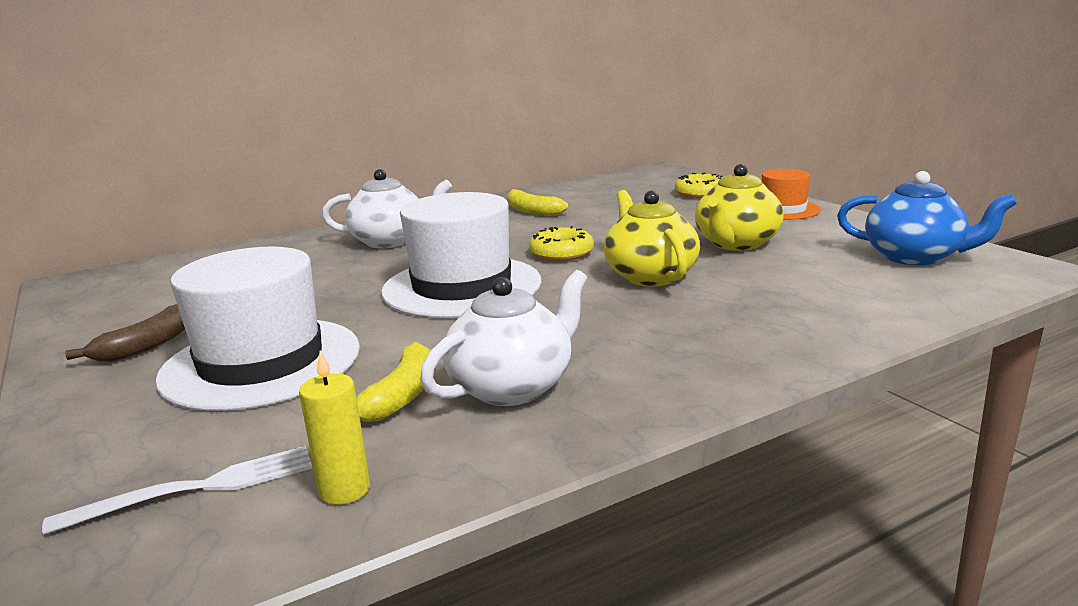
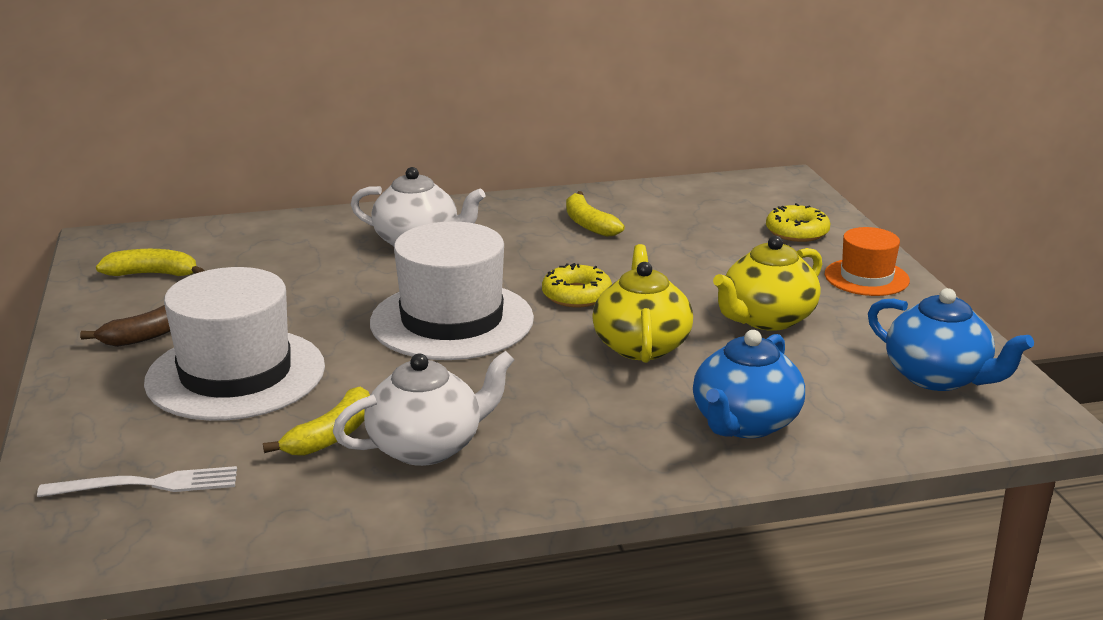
camera: 15 degrees right, 5 degrees up
yellow candle [299,351,370,505] -> none
none -> yellow banana [96,249,204,276]
none -> blue teapot [693,330,805,438]

